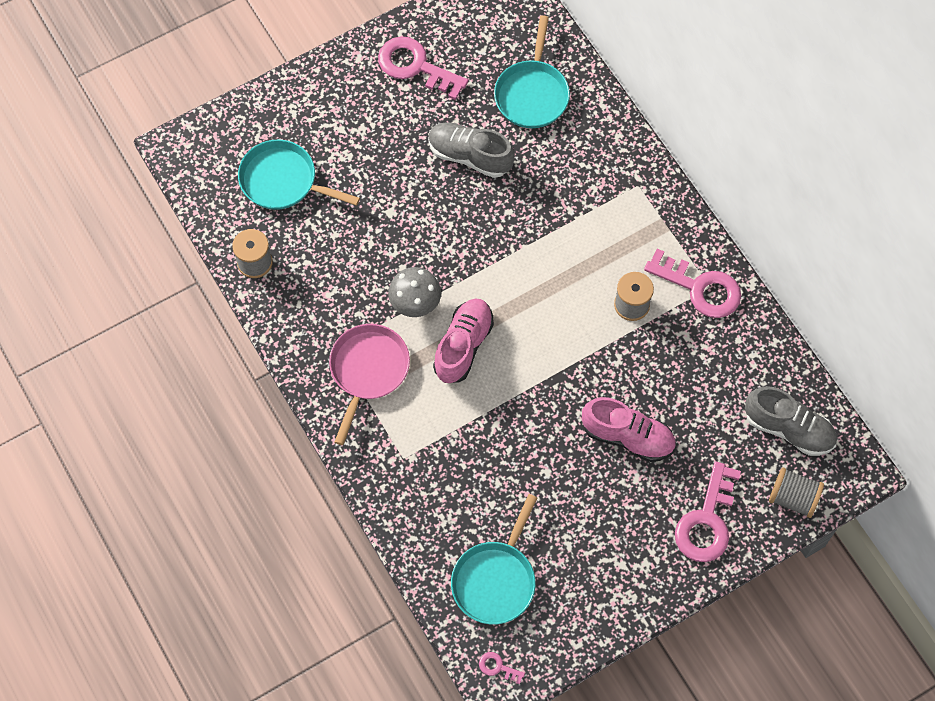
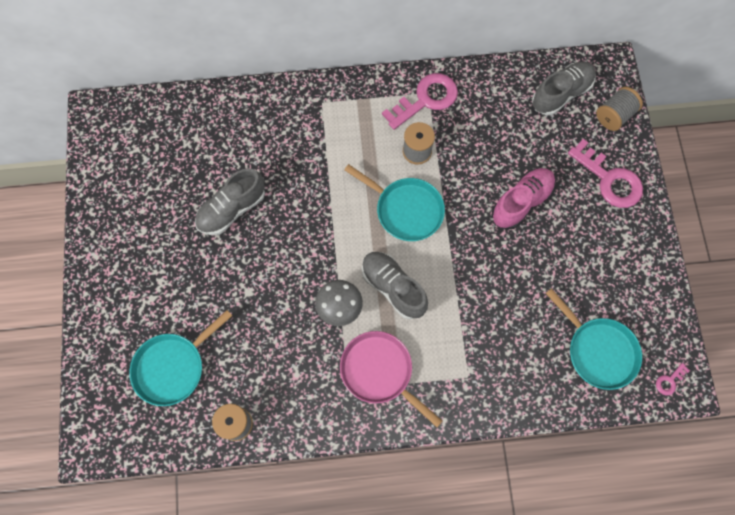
camera: 65 degrees left, 5 degrees up
pink key [378,37,468,100] -> none
pink shoe [433,298,494,383] -> grey shoe [362,252,428,319]
turquoise pan [494,16,570,128] -> turquoise pan moved to [344,164,445,241]

